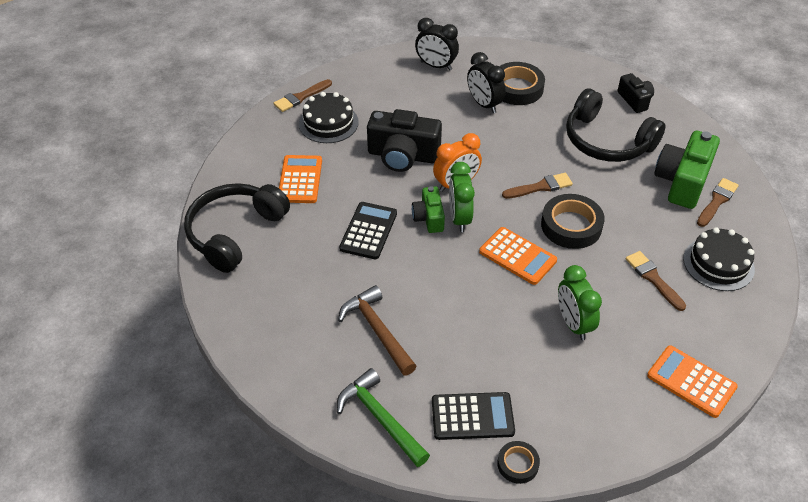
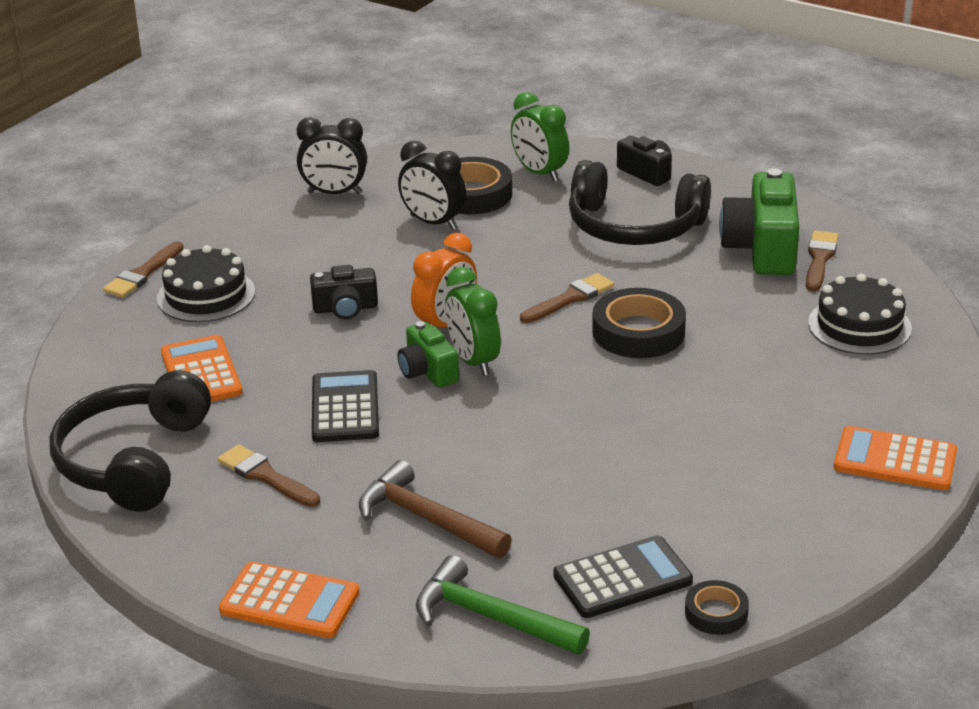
camera: 20 degrees left, 15 degrees down
black camera [367,109,442,172] -> black camera [310,265,378,319], size x0.57
orange calculator [479,227,557,285] -> orange calculator moved to [219,561,360,638]
green clock [558,265,602,340] -> green clock moved to [511,92,569,182]
brown brush [626,251,686,311] -> brown brush moved to [218,444,320,507]

